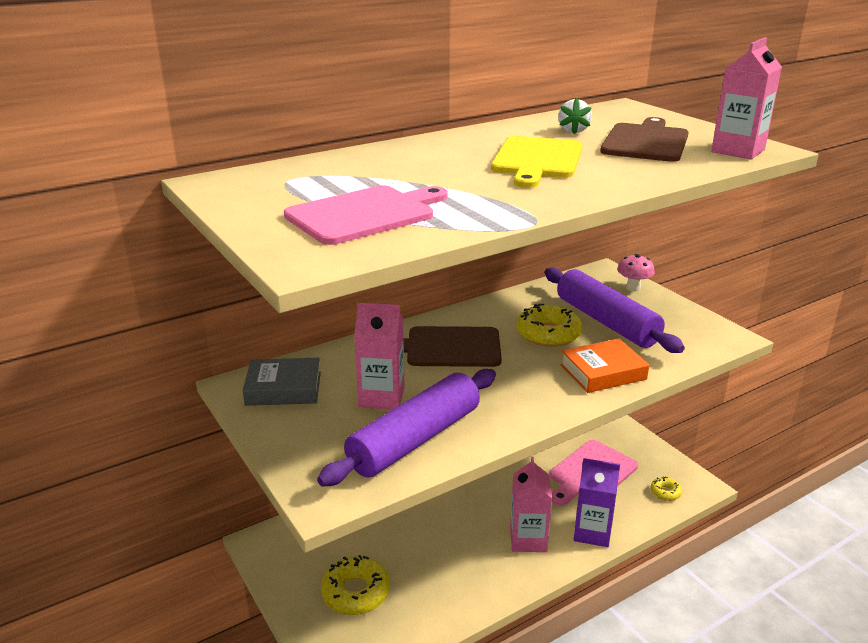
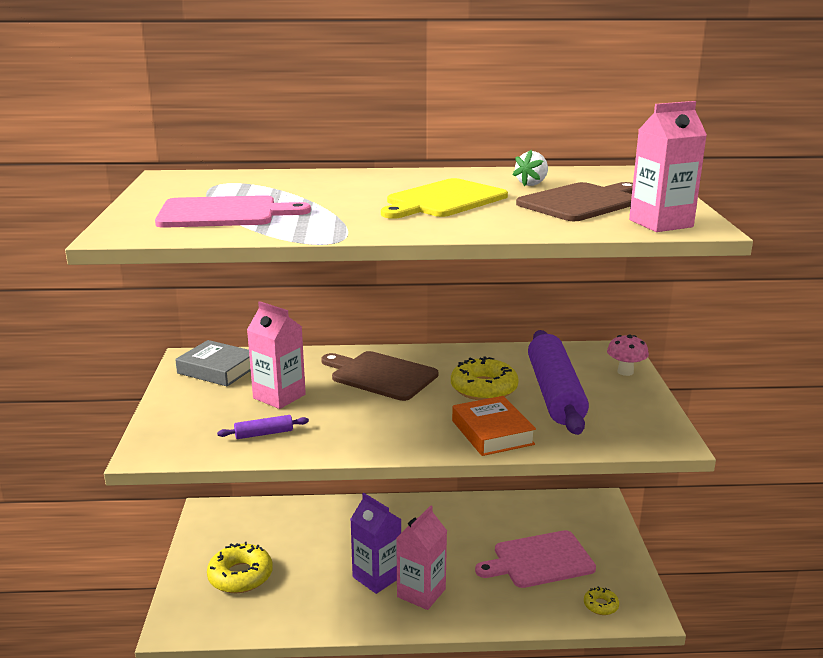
camera: 30 degrees right, 5 degrees down
purple rolling pin [317,369,496,487] -> purple rolling pin [217,415,309,439], size x0.40
orange book [560,338,649,393] -> orange book turned 60 degrees clockwise [452,396,536,456]
purple carton [574,458,620,547] -> purple carton moved to [350,493,402,594]

